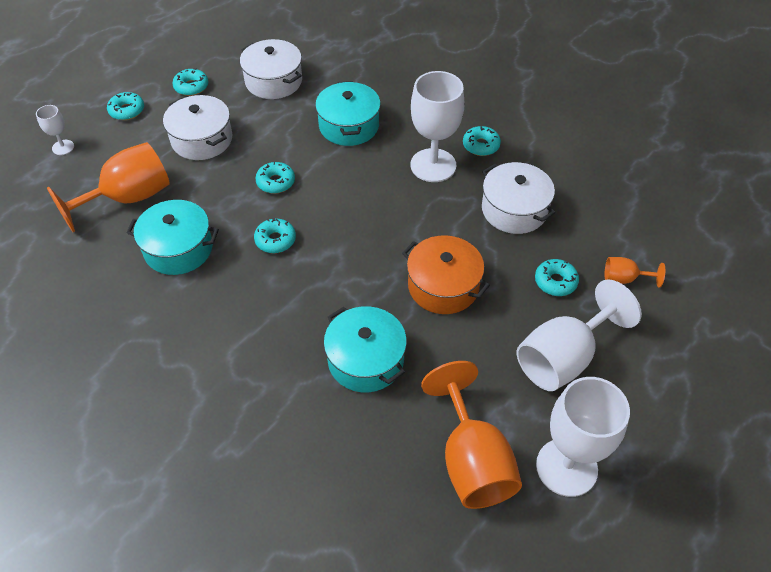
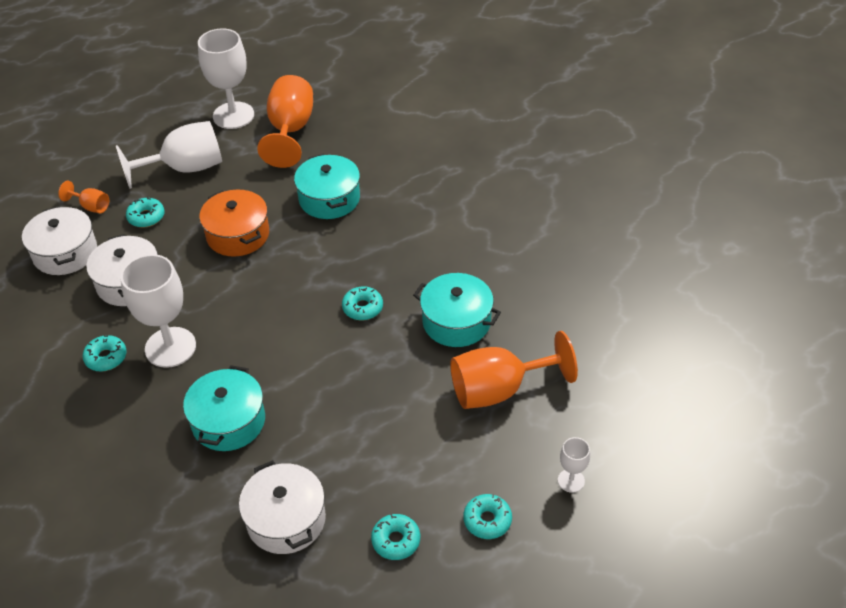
camera: 160 degrees left, 5 degrees down
white pot [163,95,232,160] -> white pot moved to [22,206,97,275]
turquoise donut [255,162,295,194] -> none

